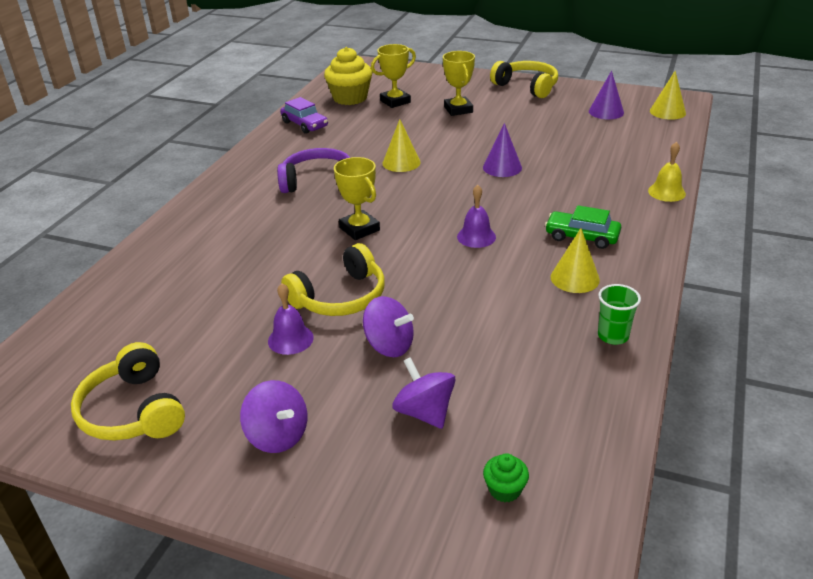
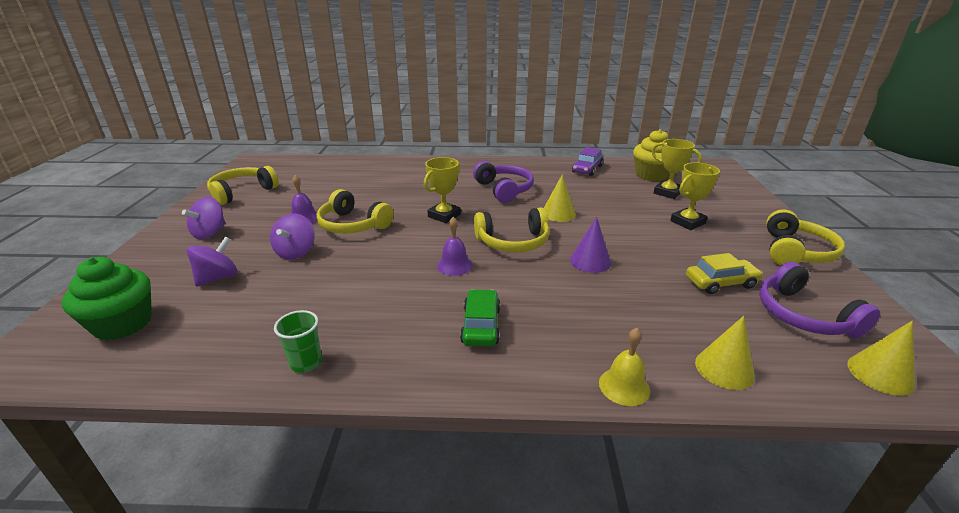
camera: 70 degrees right, 5 degrees down
green cupcake [483,453,529,502] -> green cupcake [62,257,152,341], size x2.12
yellow cone [551,228,600,293] -> yellow cone moved to [695,316,755,390]
purple cone [589,71,624,120] -> purple headphones [759,262,880,338]
none -> yellow headphones [474,208,550,252]
none -> yellow car [686,253,763,294]

